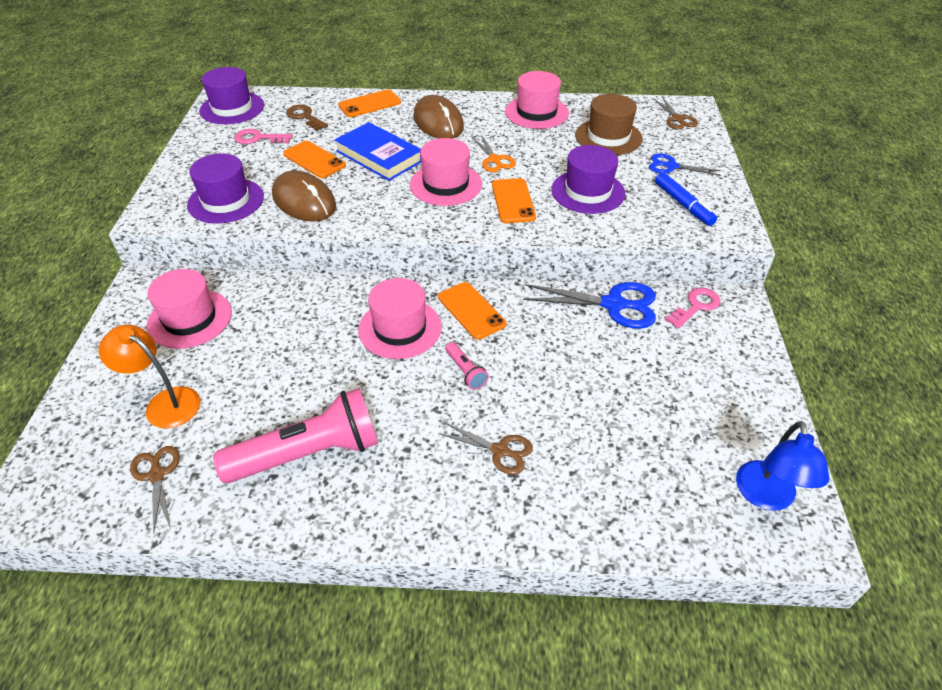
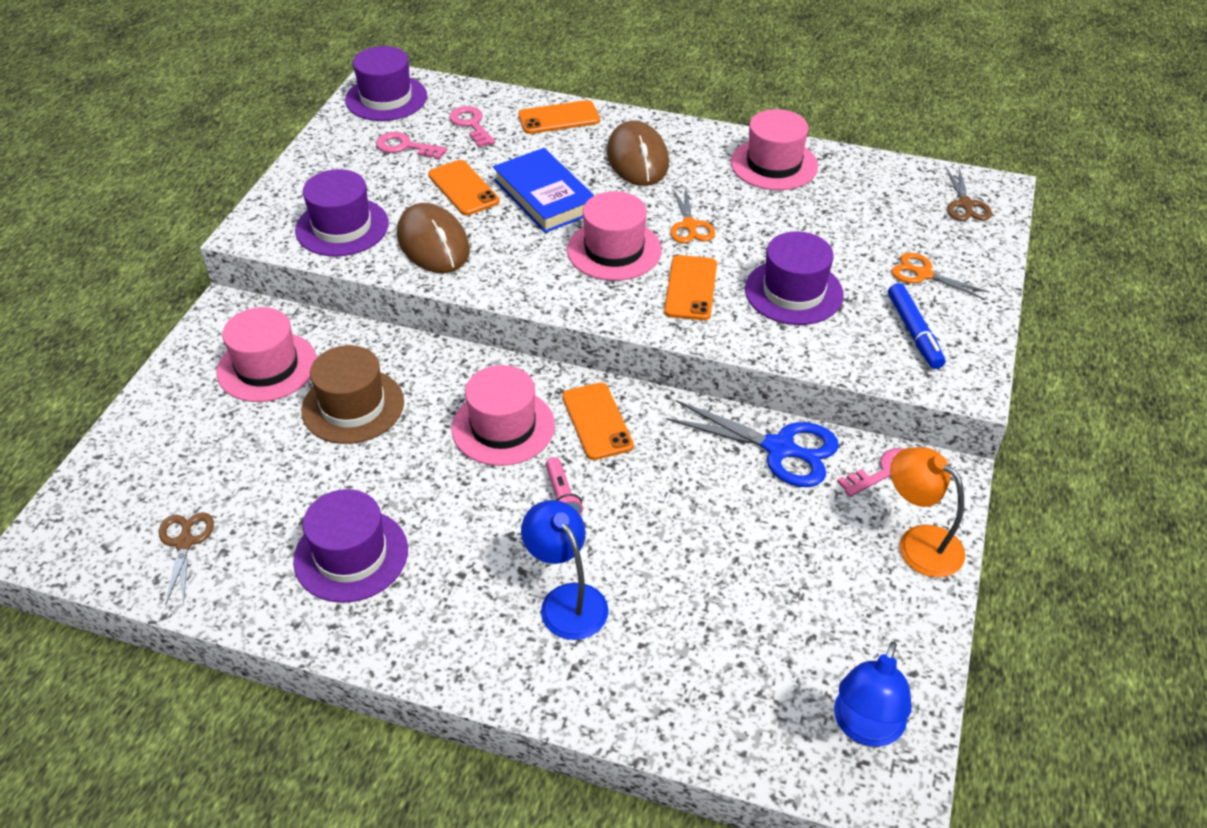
camera: 15 degrees right, 0 degrees up
orange lamp [99,325,201,428] -> orange lamp moved to [890,447,965,578]
pink flashlight [213,388,378,483] -> purple hat [293,489,408,603]
brown key [286,105,328,131] -> pink key [449,106,496,147]
brown scissors [438,422,533,475] -> blue lamp [521,500,608,640]
brown hat [575,94,643,155] -> brown hat moved to [301,345,404,444]
blue scissors [649,153,721,176] -> orange scissors [892,253,990,300]

